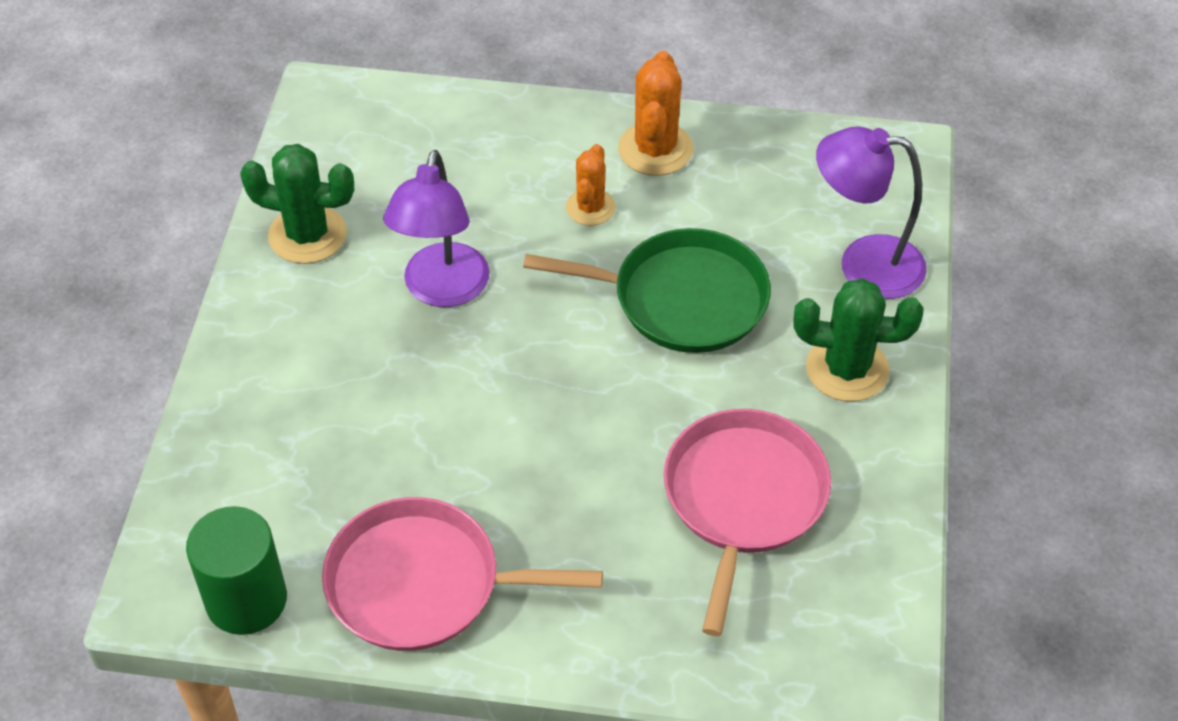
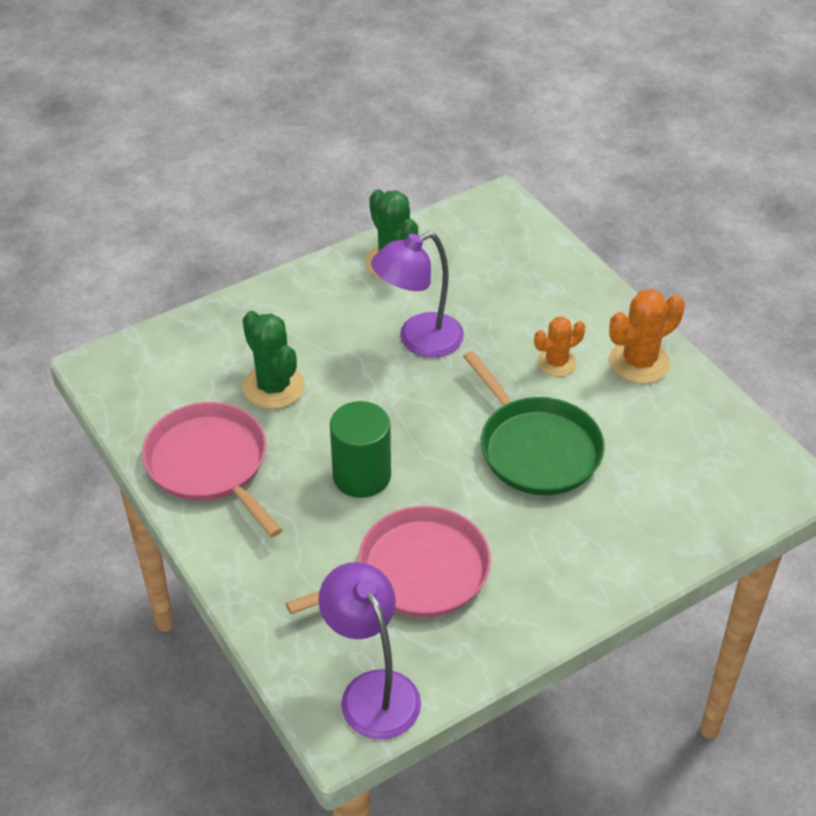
camera: 50 degrees right, 5 degrees down
green cylinder [186,506,287,635] -> green cylinder moved to [330,401,391,498]
green cactus [794,278,923,401] -> green cactus moved to [242,311,305,409]
purple lamp [816,127,927,299] -> purple lamp moved to [318,562,421,740]

